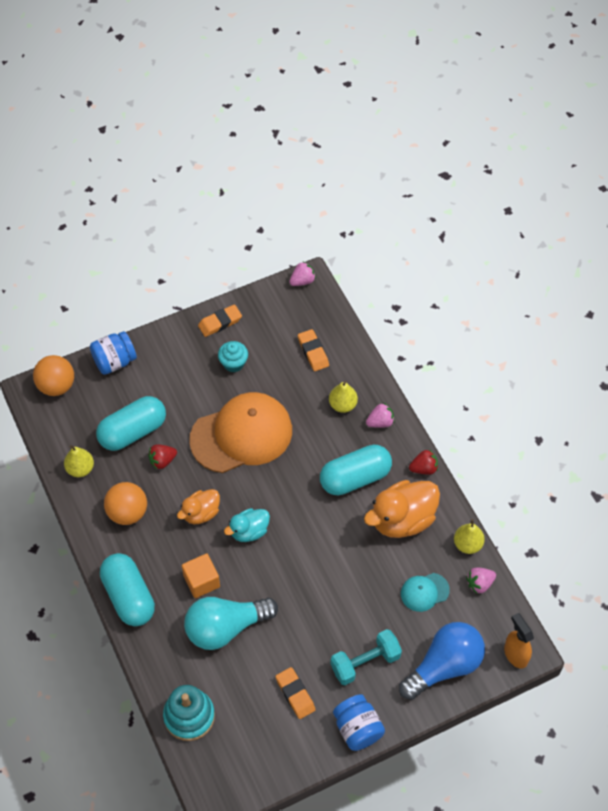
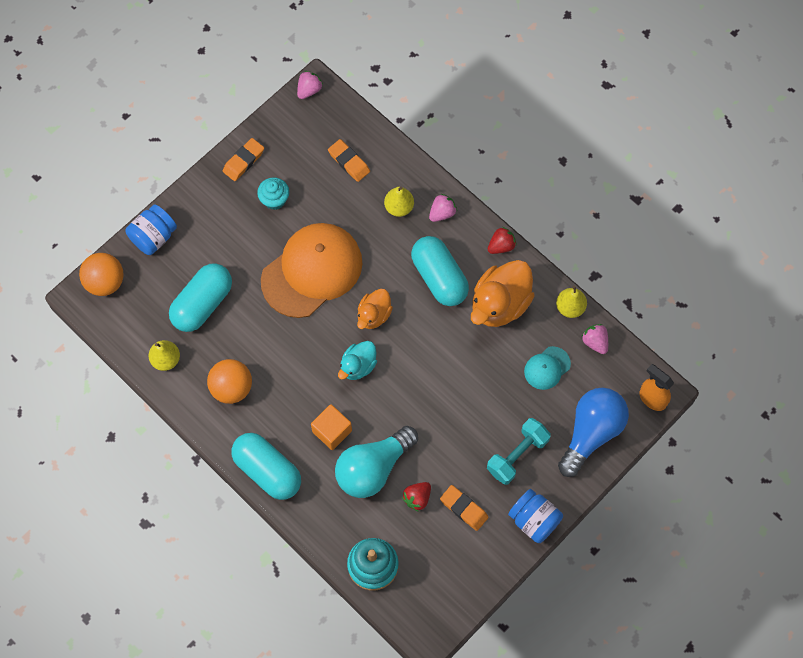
camera: 20 degrees left, 10 degrees up
red strawberry [148,444,177,469] -> red strawberry moved to [402,482,431,512]
orange duck [177,489,220,524] -> orange duck moved to [357,289,393,329]
turquoise capsule [320,444,392,495] -> turquoise capsule turned 75 degrees counterclockwise [411,236,469,306]
pink strawberry [466,567,496,594] -> pink strawberry turned 105 degrees clockwise [581,324,608,354]

